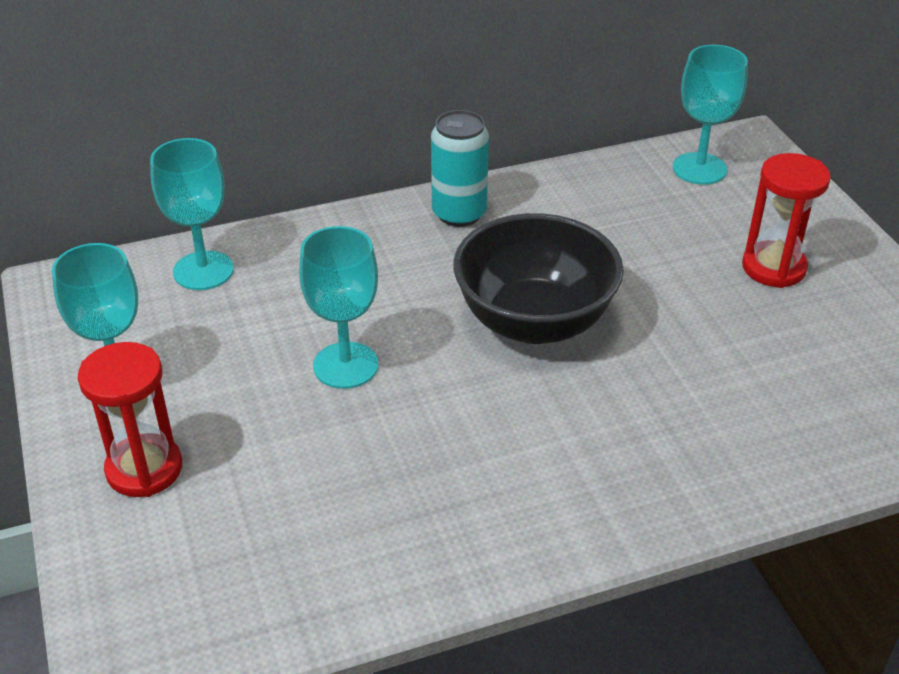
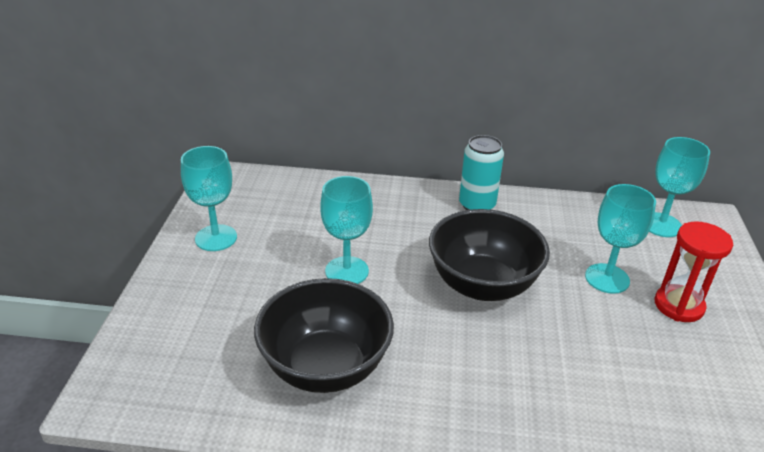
camera: 25 degrees right, 5 degrees down
red hourglass [78,342,182,497] -> none
turquoise goblet [150,138,234,290] -> turquoise goblet moved to [585,184,656,294]
none -> black bowl [254,278,394,393]

